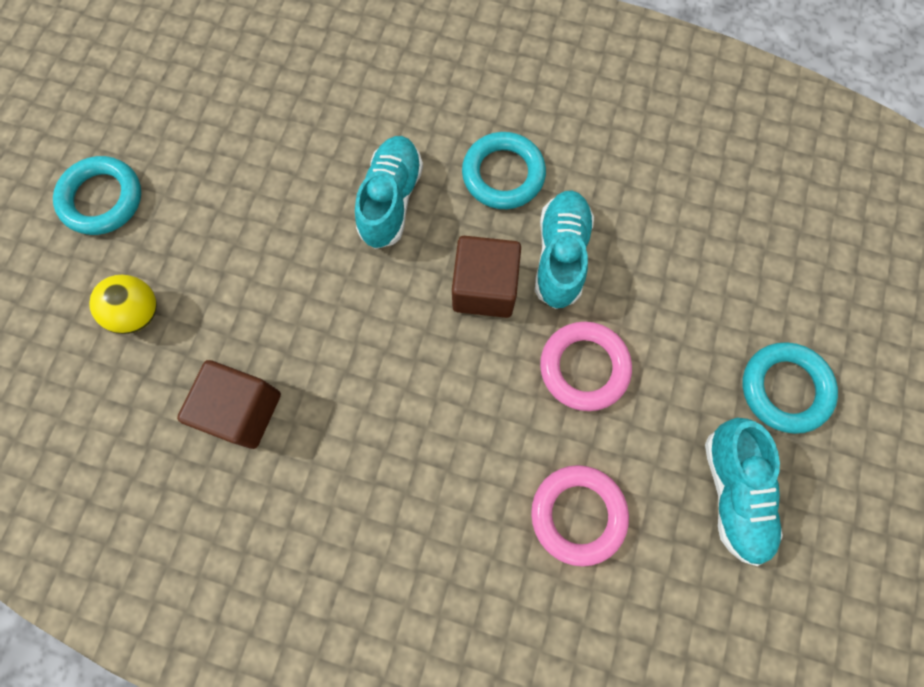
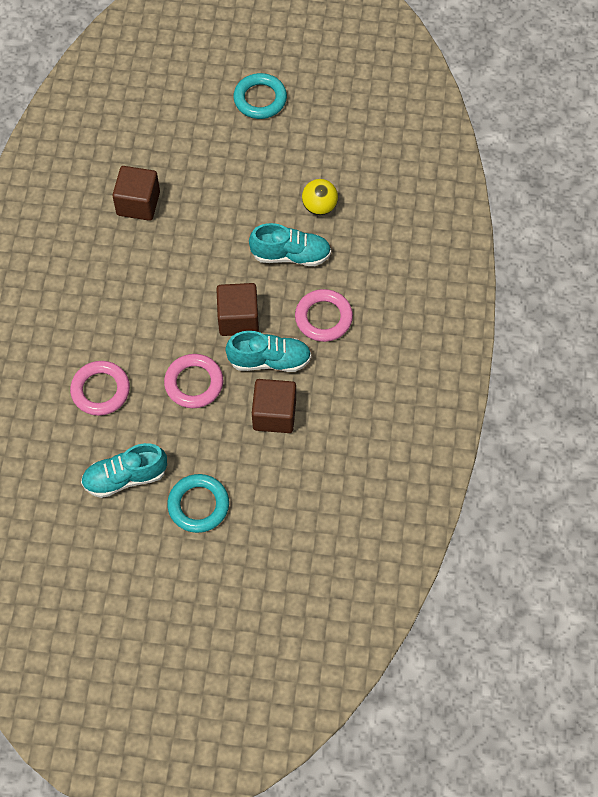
camera: 80 degrees right, 10 degrees down
yellow ball [89,275,157,334] -> yellow ball moved to [302,179,338,215]
turquoise ring [462,132,546,209] -> pink ring [295,289,353,342]
none -> brown cube [252,379,296,433]

